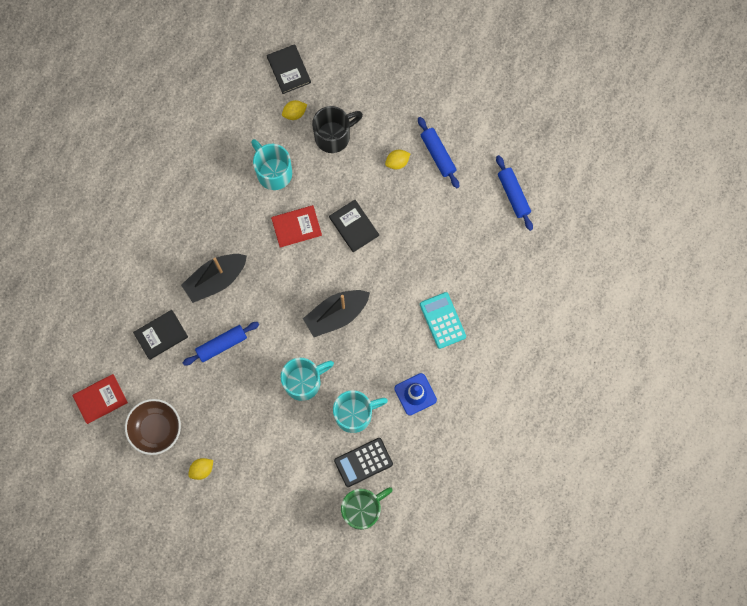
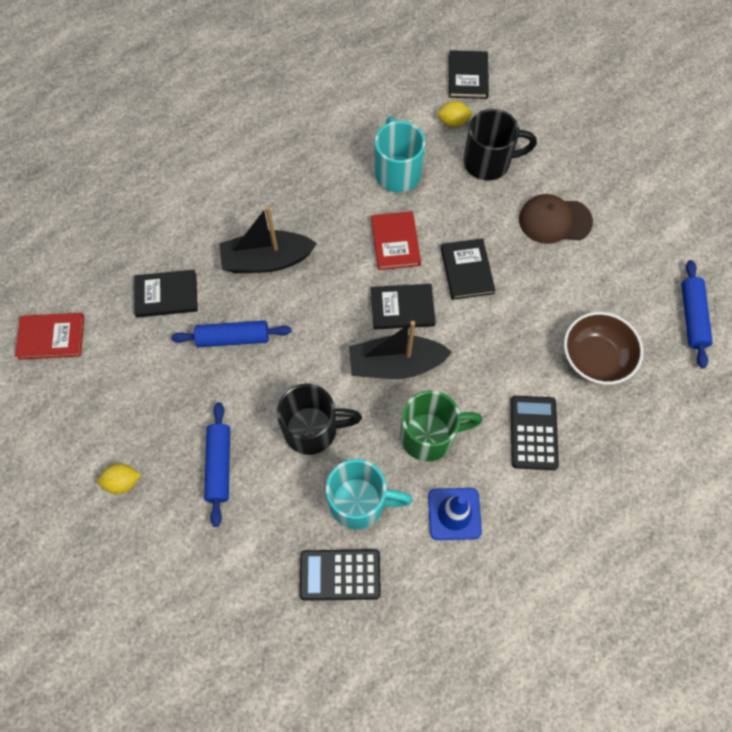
camera: 25 degrees right, 10 degrees down
brown bowl [125,399,181,455] -> brown bowl moved to [564,312,643,385]
red book [271,205,322,248] -> red book turned 75 degrees clockwise [371,211,421,270]
turquoise mug [281,358,334,401] -> black mug [276,384,362,455]
green mug [341,487,393,530] -> green mug moved to [400,390,483,462]
yellow lemon [385,150,411,169] -> brown cap [519,194,593,244]
blue rolling pin [418,117,459,188] -> blue rolling pin moved to [204,402,230,527]
turquoise calculator [420,292,466,349] -> black calculator [511,396,559,470]
none -> black book [371,284,436,330]

